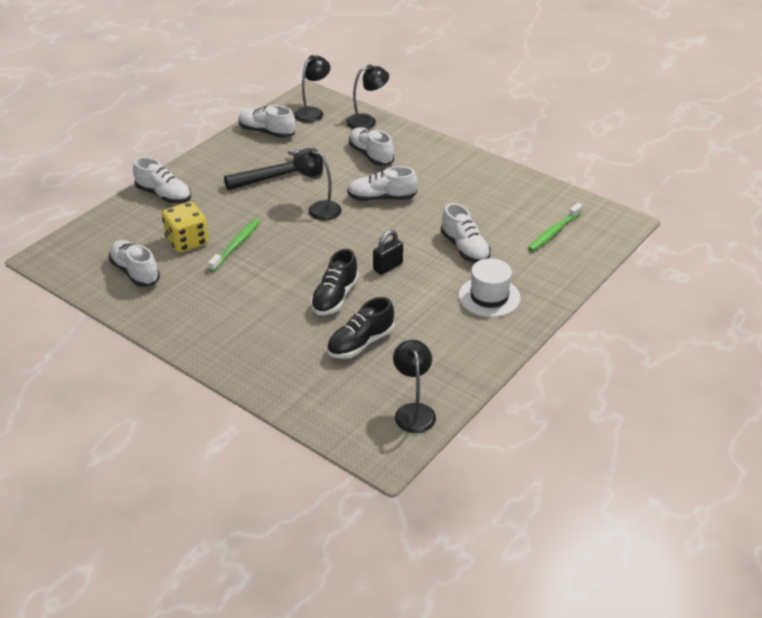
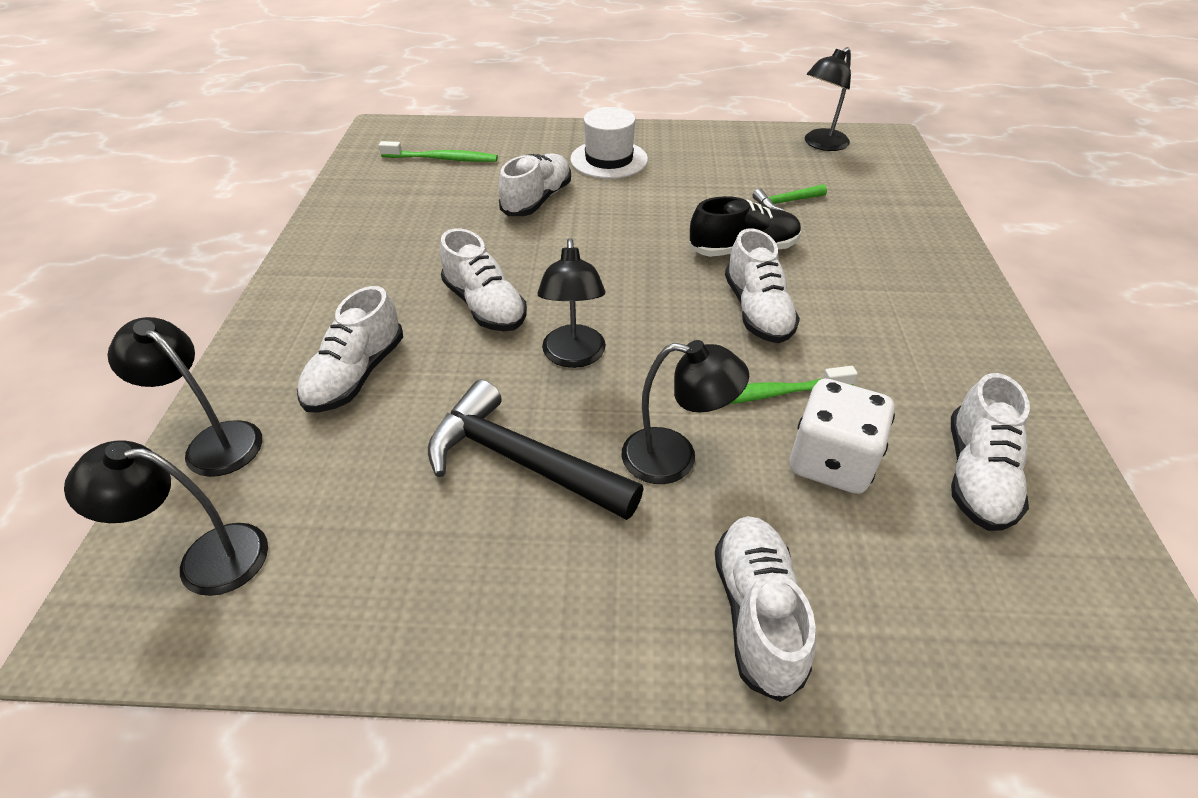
camera: 125 degrees left, 5 degrees up
yellow dice [162,202,208,253] -> white dice [790,379,895,494]
white shoe [239,105,295,138] -> white shoe moved to [725,228,800,343]
black shoe [327,297,394,359] -> green hammer [753,184,827,211]
black padlock [373,230,403,275] -> none
none -> black lamp [622,340,749,484]

